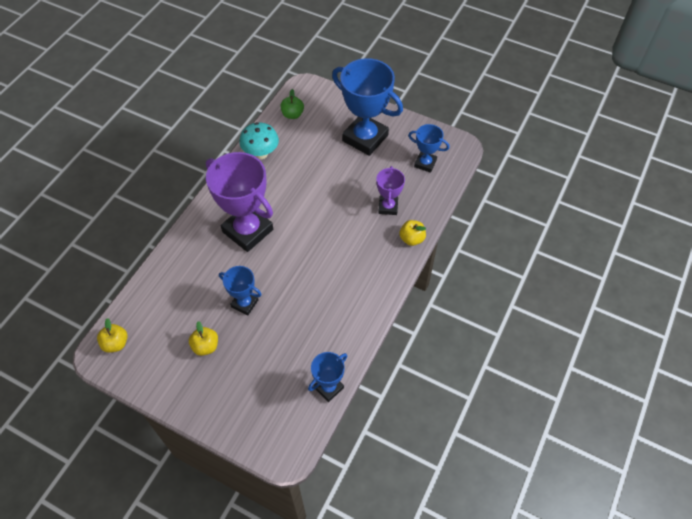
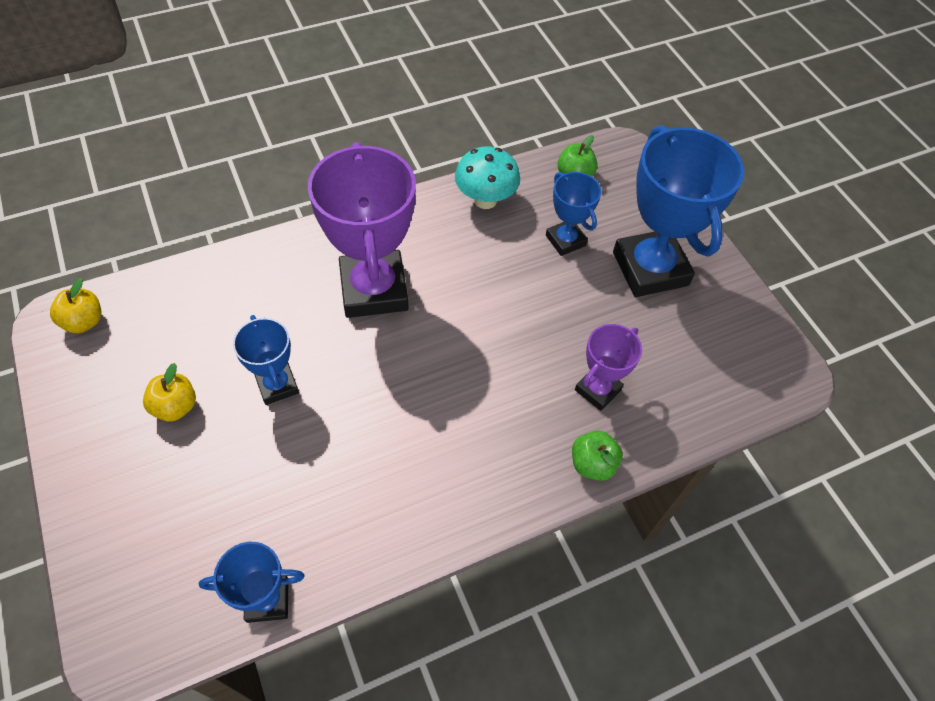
camera: 35 degrees right, 0 degrees up
yellow apple [399,220,426,246] -> green apple [572,431,623,481]
blue trophy [408,124,450,173] -> blue trophy moved to [546,172,601,256]

